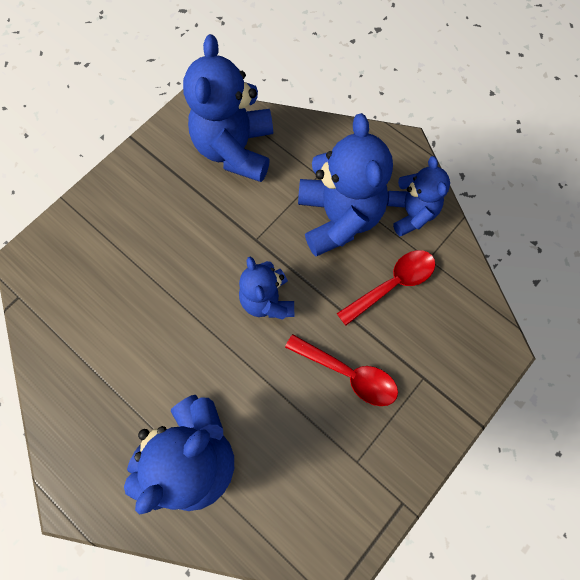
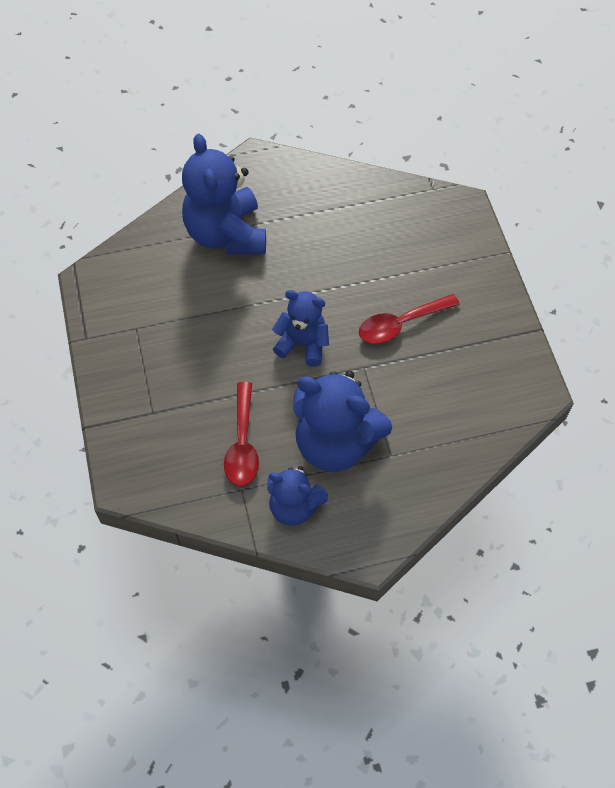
camera: 125 degrees right, 10 degrees down
blue teddy bear [183,34,273,182] -> none
red spoon [285,334,398,406] -> red spoon moved to [359,294,460,344]

